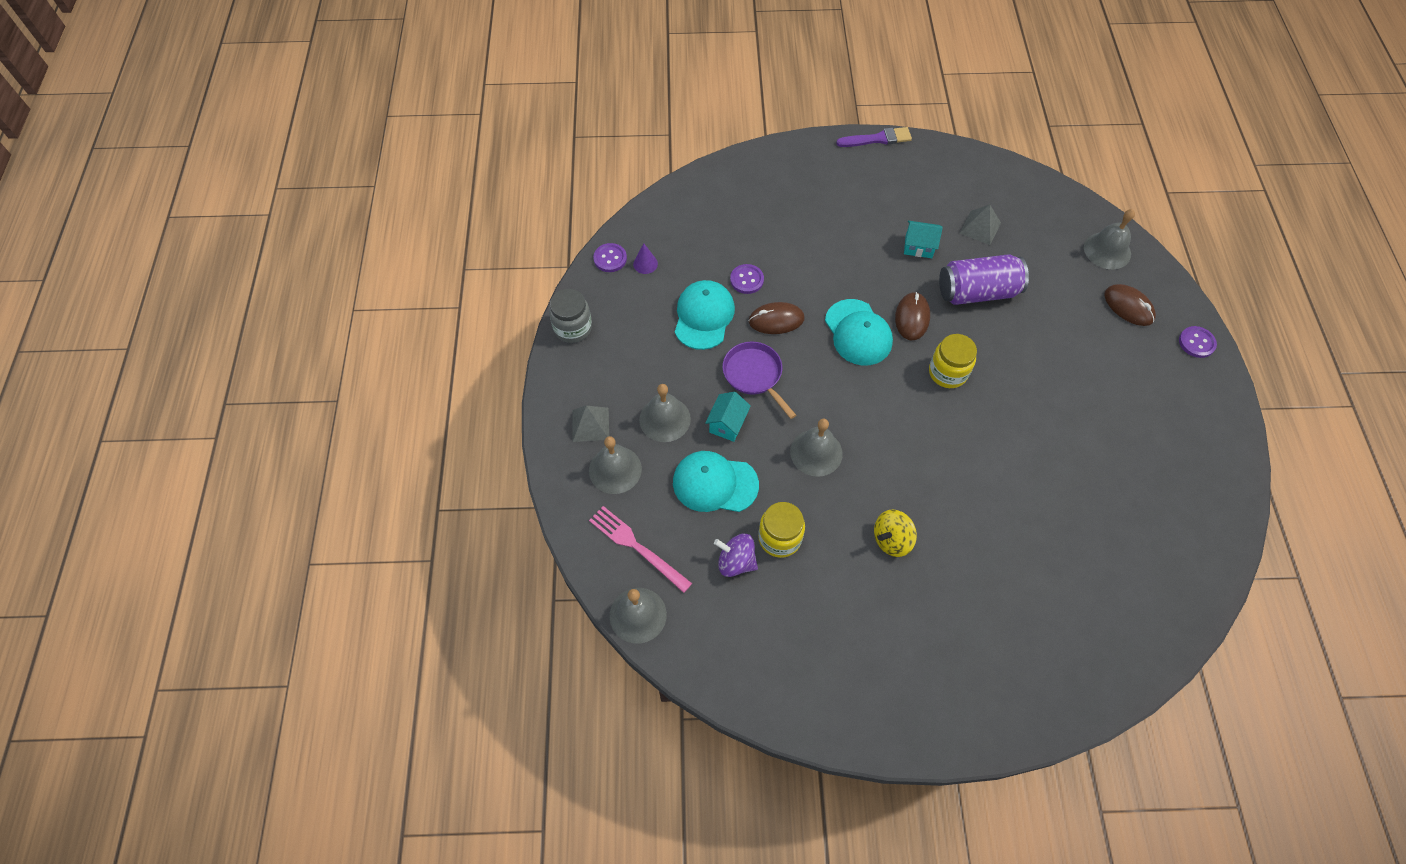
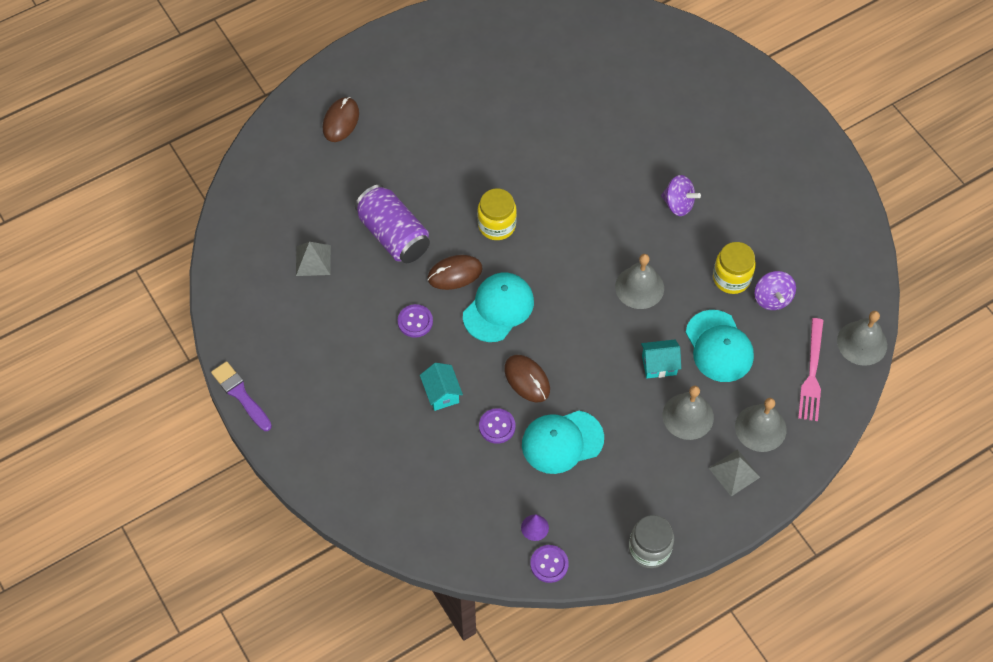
camera: 120 degrees left, 0 degrees up
purple pan [722,342,796,419] -> none
yellow spinning top [874,510,917,557] -> purple spinning top [661,175,701,216]
turquoise house [904,221,943,258] -> turquoise house moved to [420,363,463,411]
grey bell [1084,209,1135,269] -> none
purple button [1179,326,1217,358] -> purple button moved to [397,304,433,338]

